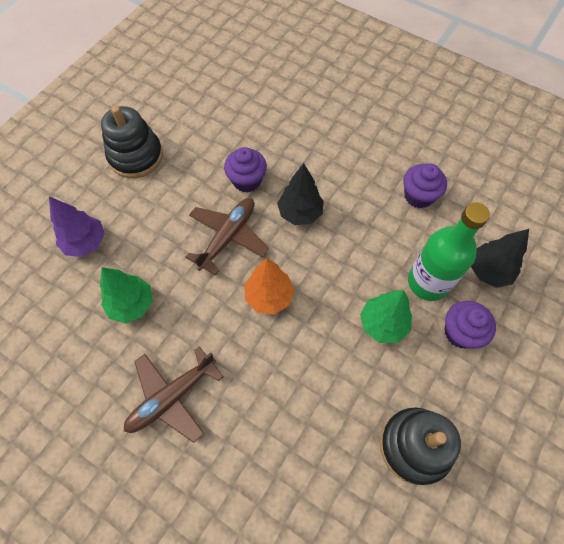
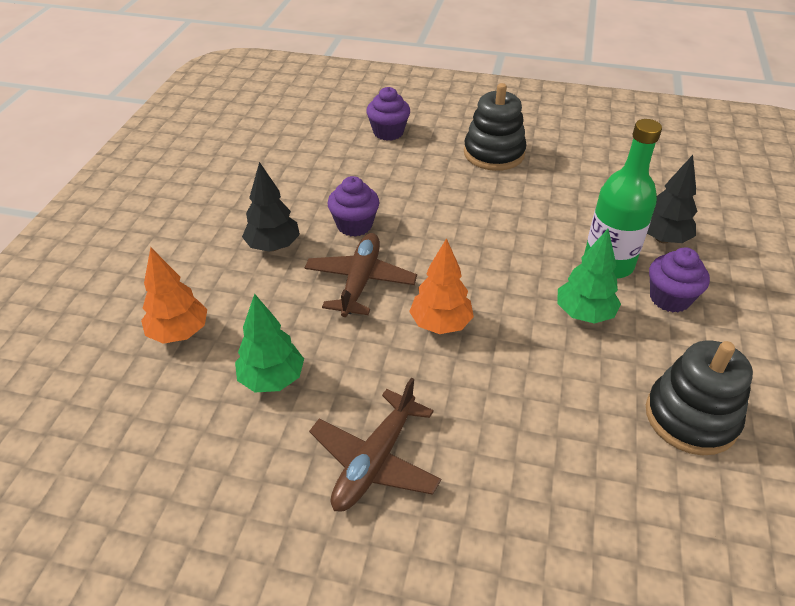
camera: 20 degrees left, 20 degrees down
purple tree [49,197,105,257] -> orange tree [141,247,207,344]
black stacking toy [101,106,163,178] -> black stacking toy moved to [464,83,527,171]
black tree [277,163,324,225] -> black tree moved to [242,162,300,252]
purple cupcake [403,163,447,208] -> purple cupcake moved to [366,87,410,141]

